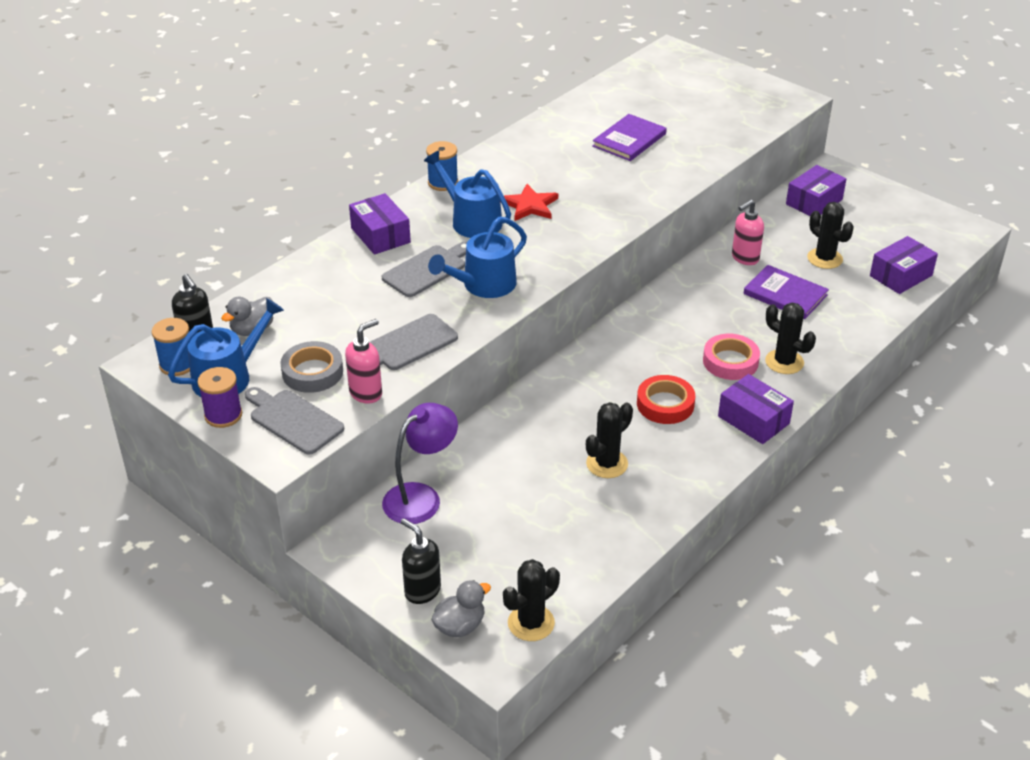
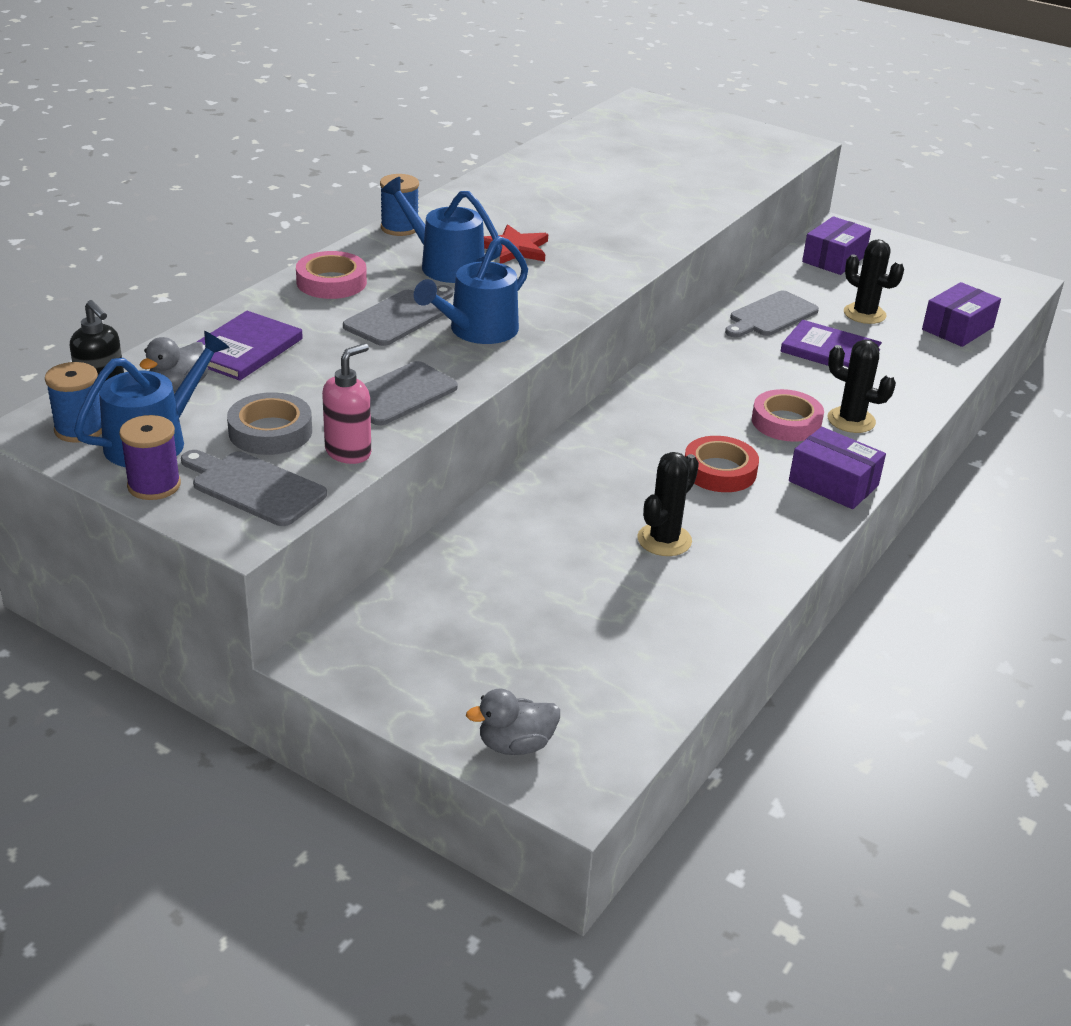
camera: 10 degrees left, 5 degrees down
purple box [349,193,411,255] -> pink tape [296,251,367,299]
purple lamp [382,403,458,524] -> none
black soap dispenser [401,518,441,604] -> none
grey duck [431,580,491,637] -> grey duck turned 150 degrees counterclockwise [466,689,560,755]
black cactus [503,559,560,641] -> none
purple book [592,114,667,161] -> purple book moved to [197,311,303,381]
pink soap dispenser [732,200,764,265] -> grey cutting board [725,291,819,337]

